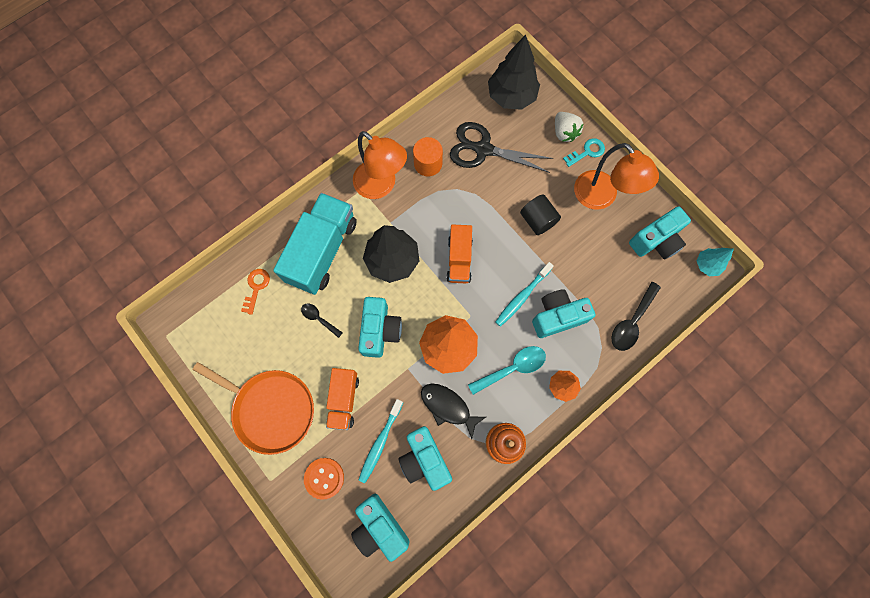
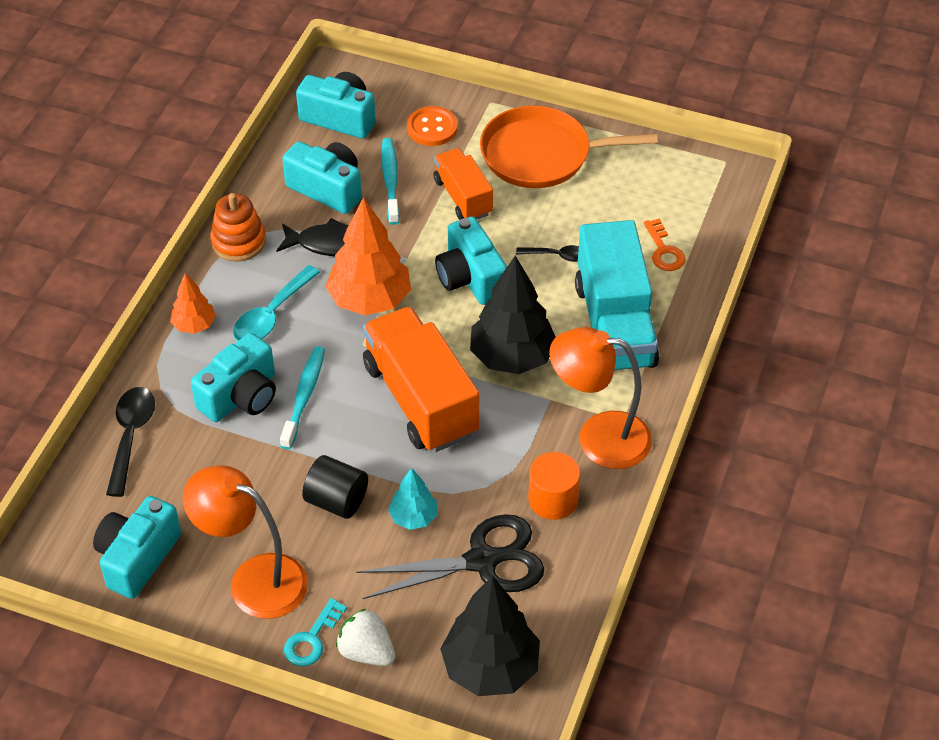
camera: 150 degrees right, 25 degrees down
orange truck [447,224,473,283] -> orange truck [363,306,479,452], size x1.73
turquoise tree [697,248,734,276] -> turquoise tree moved to [388,468,438,530]

